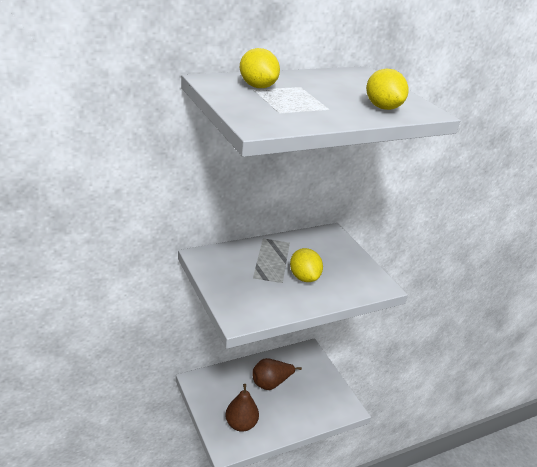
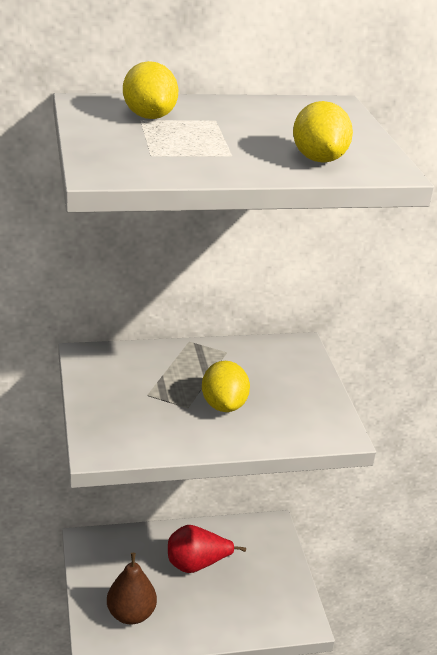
camera: 15 degrees right, 0 degrees up
brown pear [252,358,302,390] -> red pear [168,525,246,573]

